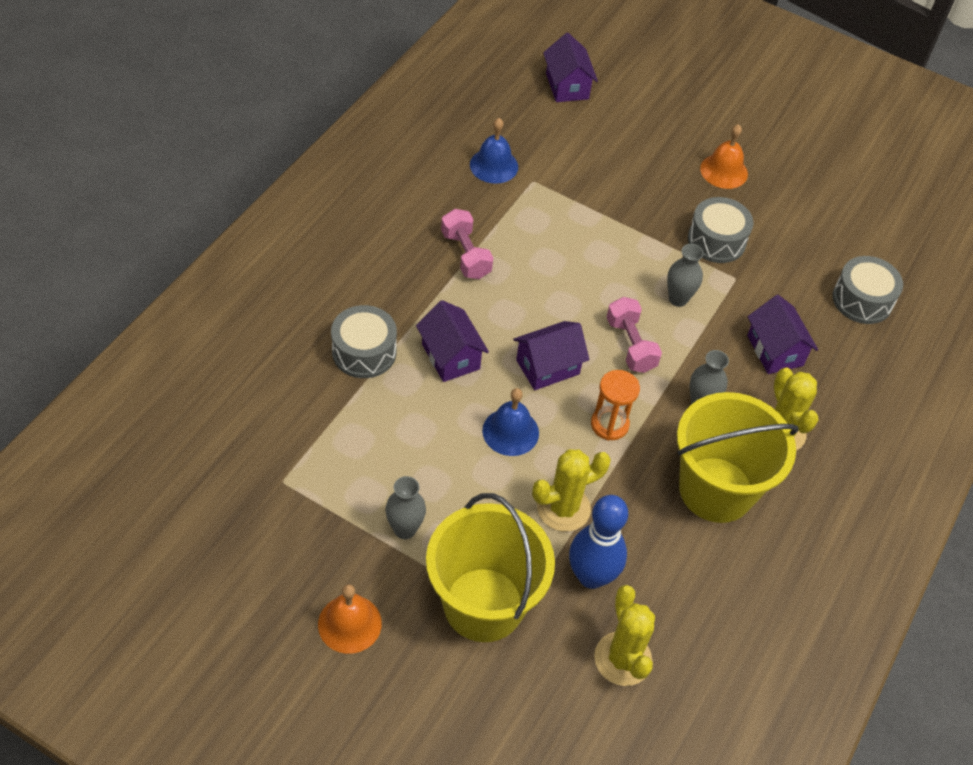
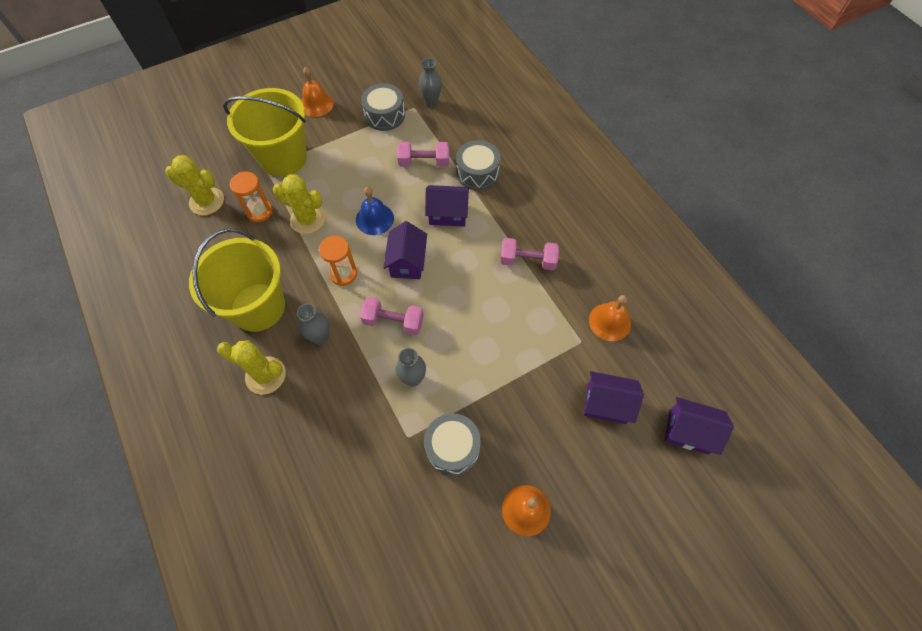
camera: 125 degrees right, 10 degrees up
grey vase [385,476,426,539] -> grey vase moved to [419,58,442,107]
blue bell [470,118,518,184] -> orange bell [589,295,631,341]
yellow cactus [532,449,611,532] -> yellow cactus turned 75 degrees counterclockwise [273,174,325,234]
blue bowling pin [569,495,628,589] -> orange hourglass [230,172,273,222]
purple house [747,295,818,374] -> purple house moved to [584,371,644,424]
grey drum [833,256,903,324] -> grey drum moved to [361,83,405,131]
none -> pink dumbbell [397,142,449,167]

